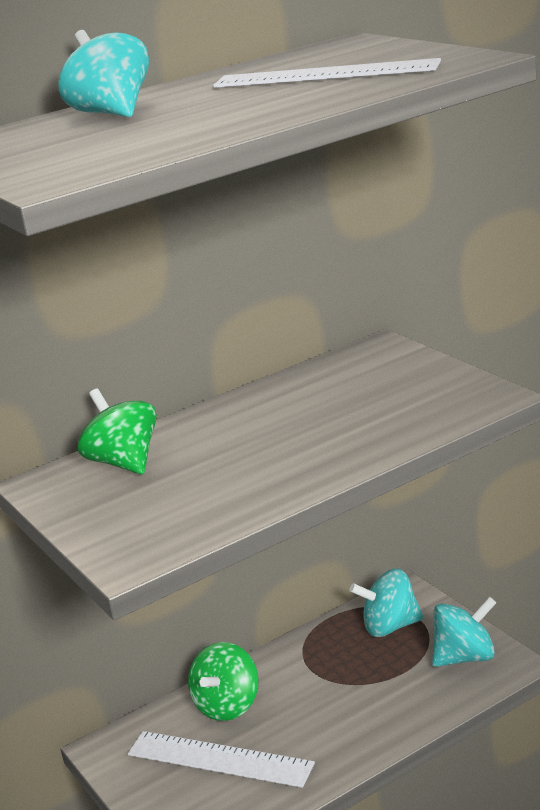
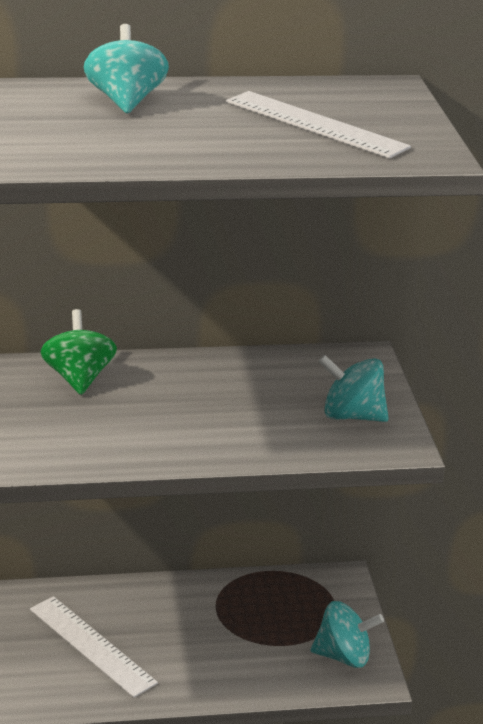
camera: 20 degrees right, 5 degrees up
green spinning top [188,642,259,721] -> none
turquoise spinning top [350,568,424,637] -> turquoise spinning top moved to [318,355,389,422]

